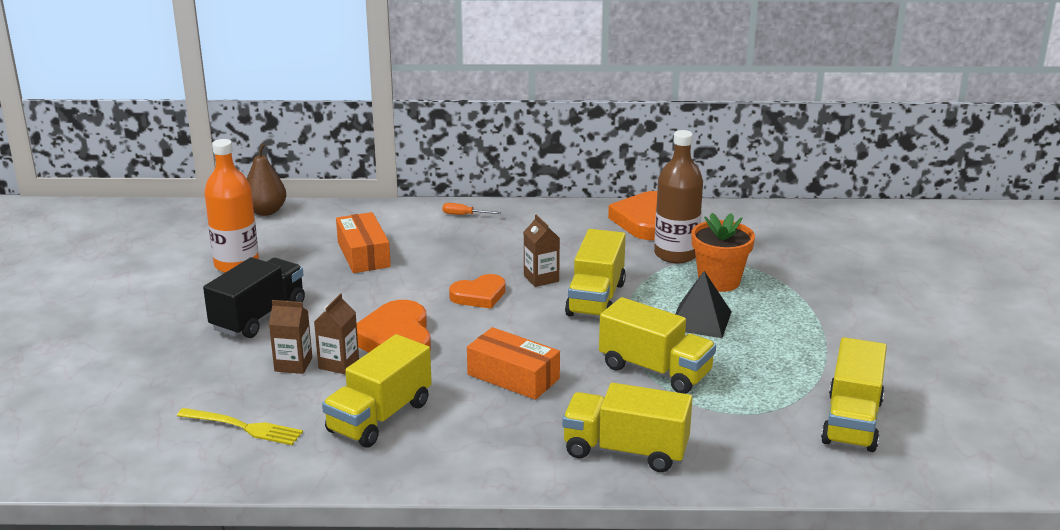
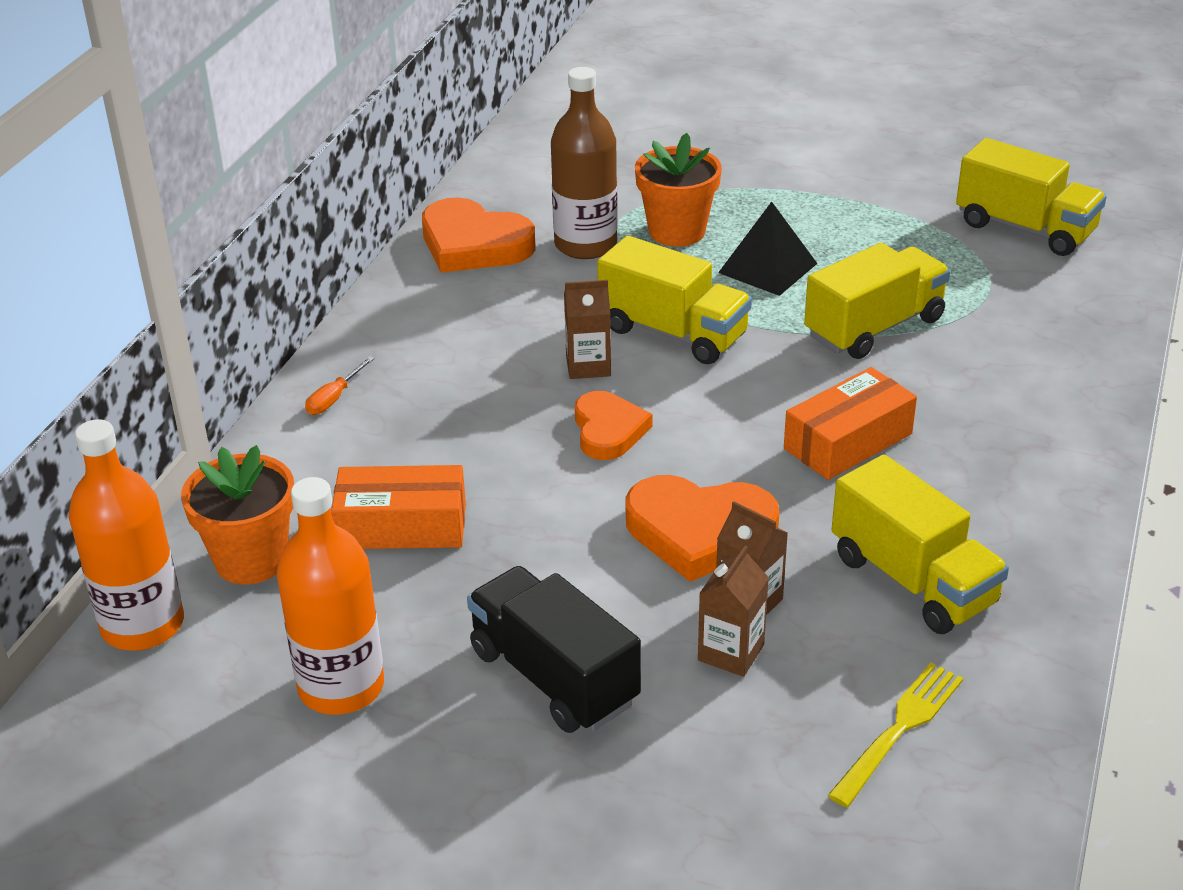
camera: 70 degrees left, 10 degrees up
brown pear [247,143,286,216] -> orange bottle [69,419,184,651]
yellow truck [562,383,693,472] -> none
none -> orange flower pot [181,445,294,584]

